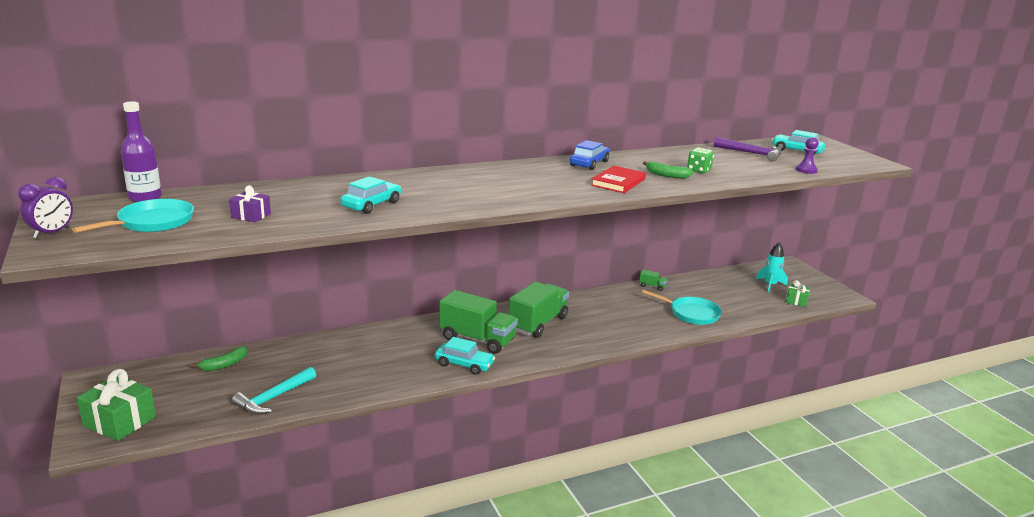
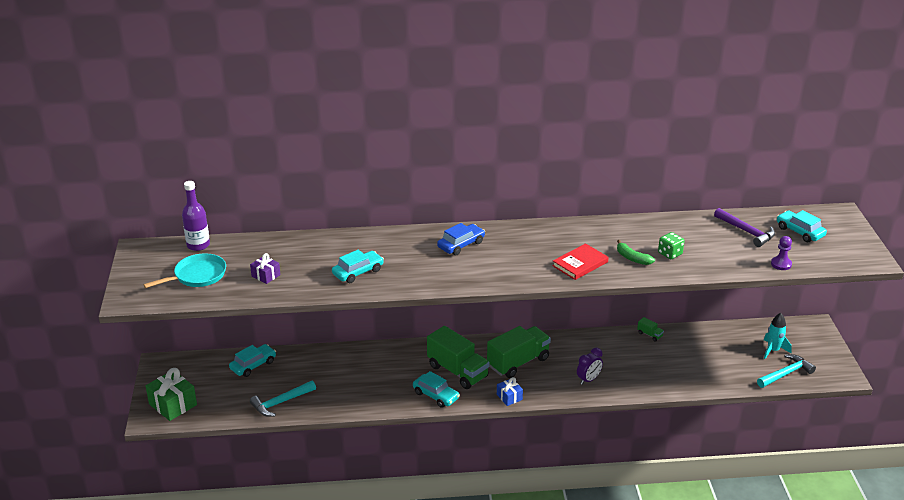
camera: 20 degrees right, 10 degrees up
purple clock [18,177,73,238] -> purple clock moved to [577,348,603,385]
green banana [191,346,248,371] -> turquoise car [229,344,276,377]
blue car [570,140,610,170] -> blue car moved to [437,223,485,255]
turquoise pan [642,290,722,325] -> none
green gift [786,280,810,307] -> turquoise hammer [757,354,816,388]
none -> blue gift [497,377,523,406]

